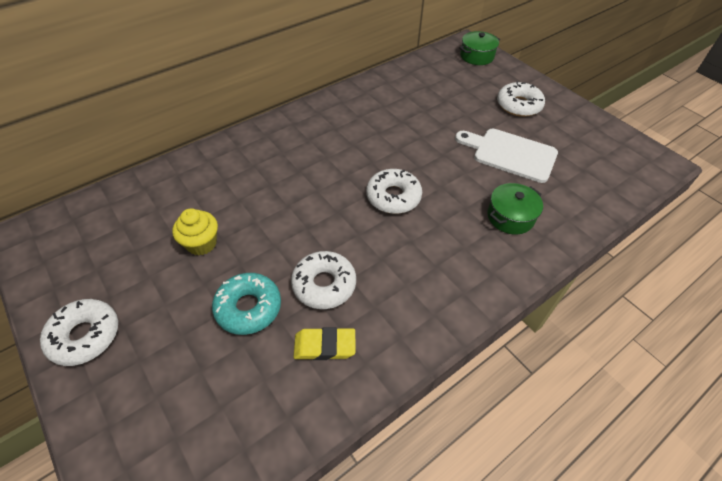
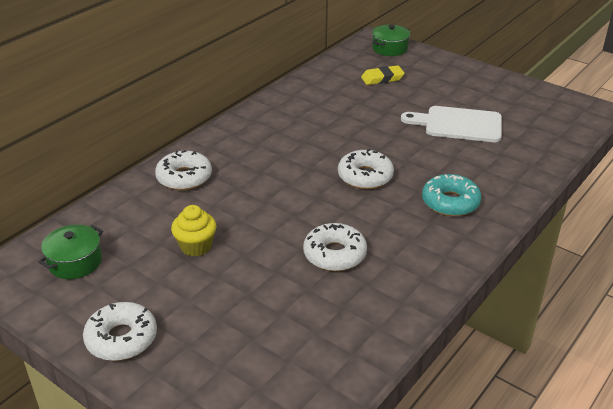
camera: 15 degrees left, 15 degrees down
turquoise donut [212,273,281,335] -> turquoise donut moved to [422,174,482,216]
yellow eraser [294,327,355,360] -> yellow eraser moved to [361,65,405,85]
green pot [487,183,543,235] -> green pot moved to [38,225,103,279]
white donut [497,81,545,117] -> white donut moved to [155,150,212,190]

